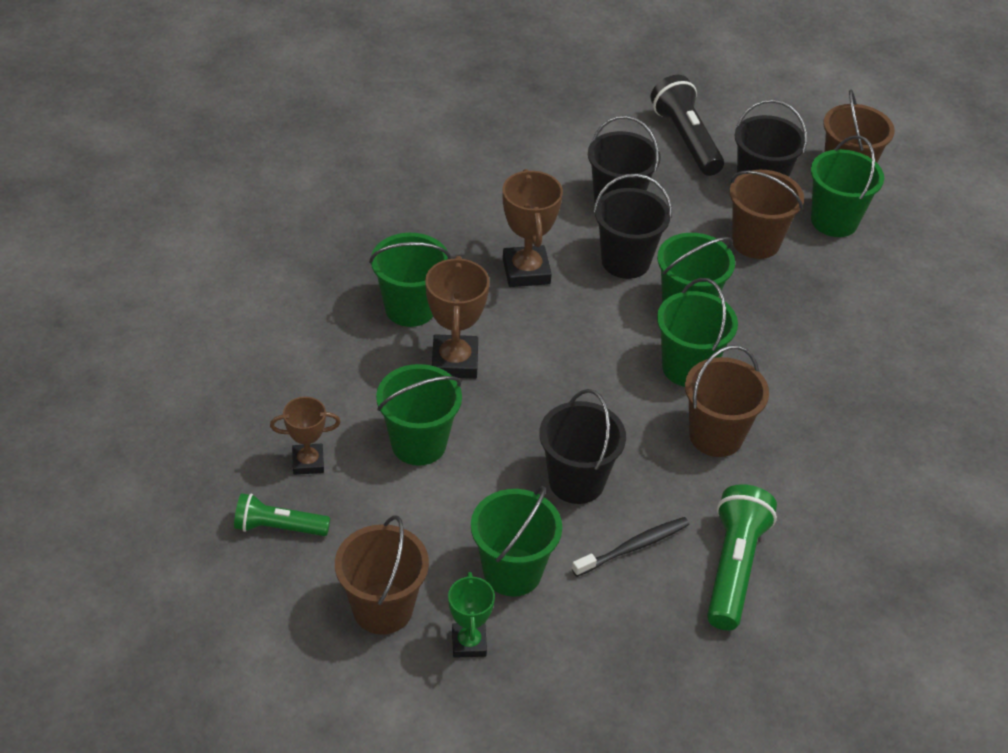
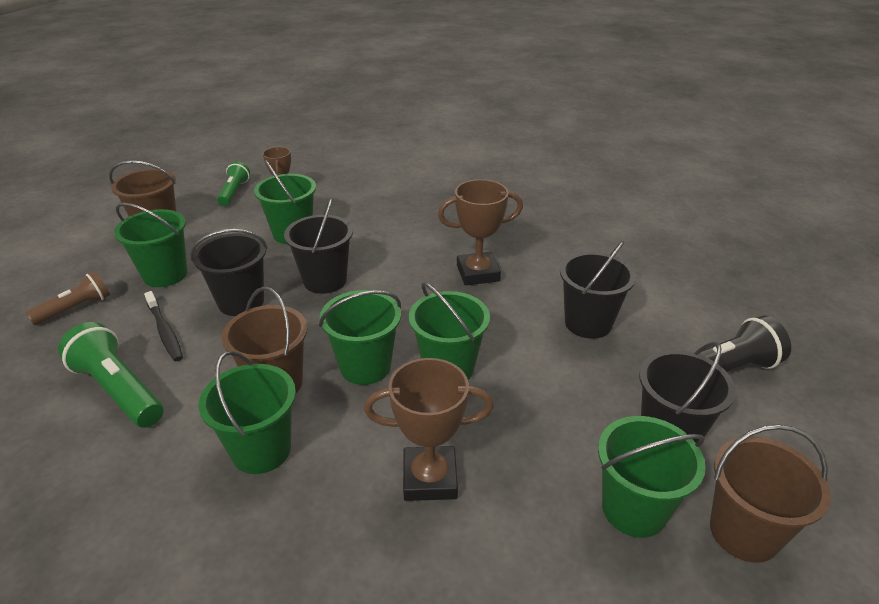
camera: 90 degrees right, 10 degrees down
green bucket [369,233,451,327] -> green bucket moved to [198,351,296,474]
brown trophy [425,256,490,379] -> brown trophy moved to [364,358,494,501]
green trophy [448,572,495,658] -> none
black bucket [593,174,672,279] -> black bucket moved to [284,198,353,294]
green flashlight [707,484,777,630] -> green flashlight turned 150 degrees counterclockwise [58,322,164,428]
brown bucket [730,170,804,259] -> none
none -> brown flashlight [26,272,110,325]

